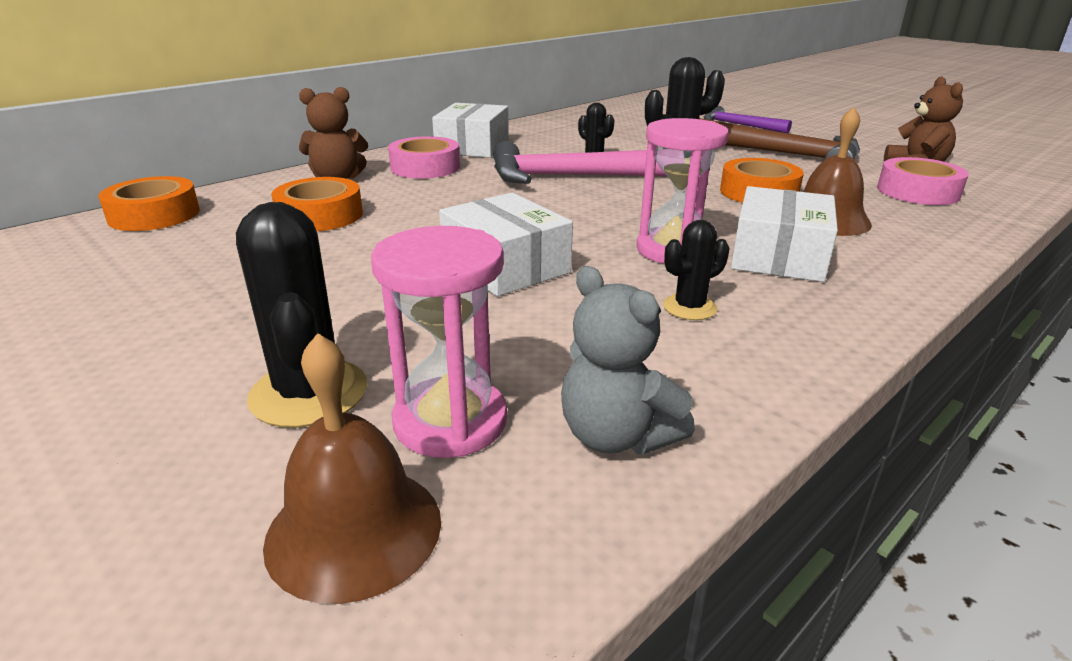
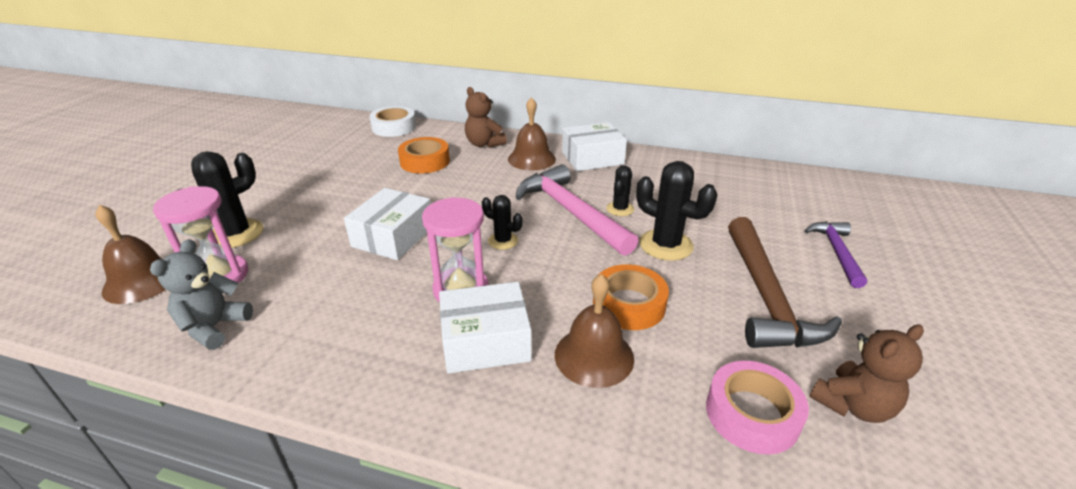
camera: 60 degrees right, 5 degrees up
orange tape [98,176,200,231] -> white tape [369,106,416,137]
pink tape [388,136,460,178] -> brown bell [508,97,556,171]
black cactus [663,220,730,320] -> black cactus moved to [482,195,522,250]

